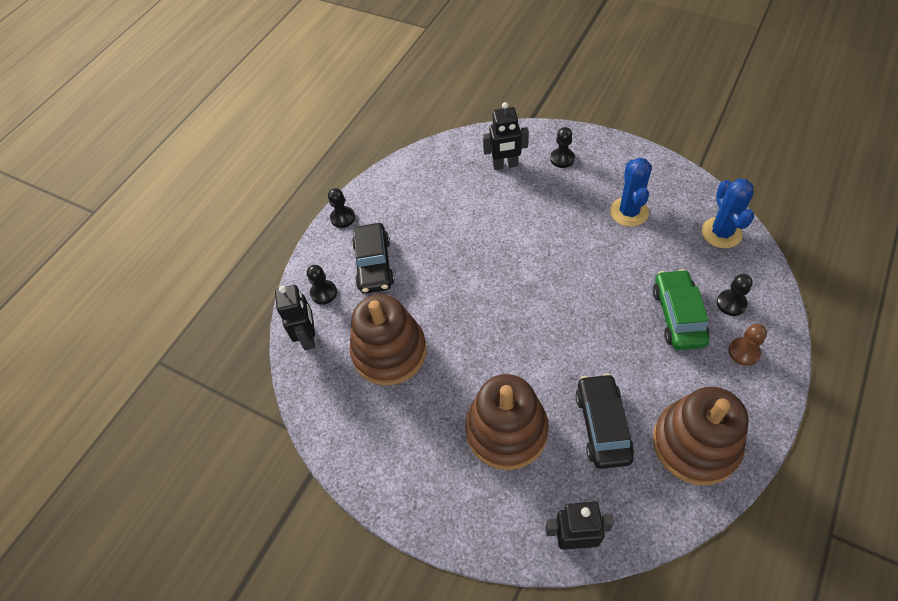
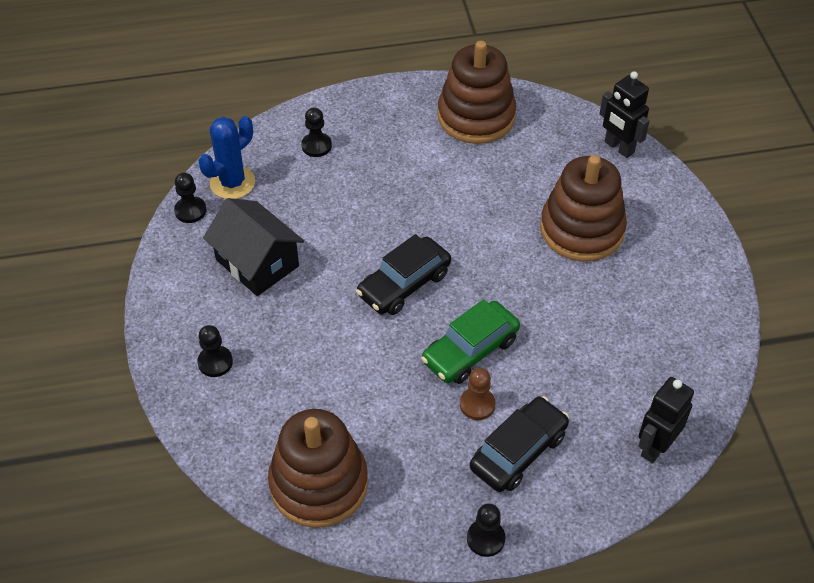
camera: 135 degrees left, 5 degrees down
black pawn [307,265,337,305] -> black pawn moved to [174,173,207,223]
brown stacking toy [349,294,427,385] -> brown stacking toy moved to [268,409,368,528]
black robot [483,102,529,170] -> none
black car [575,373,634,469] -> black car moved to [356,234,451,315]
blue cactus [610,158,652,227] -> black house [203,198,304,296]
green car [653,269,710,350] -> green car moved to [421,299,520,384]
brown pawn [729,324,767,366] -> brown pawn moved to [460,368,496,420]

